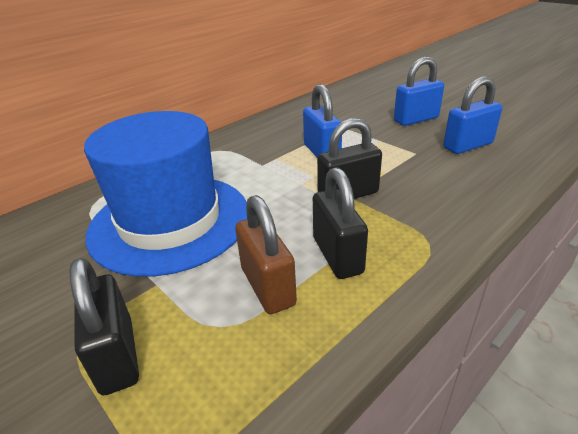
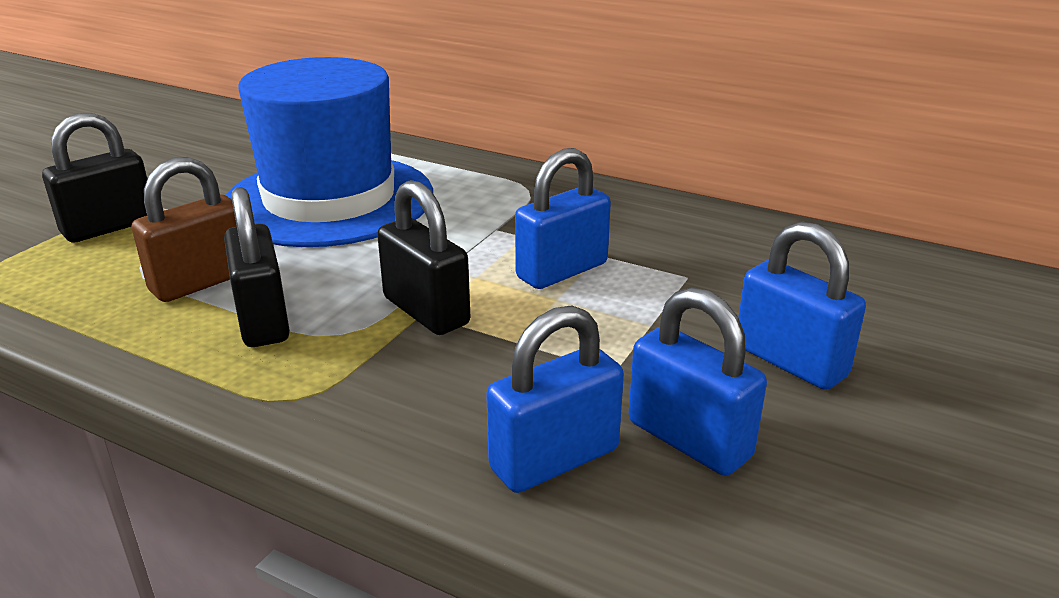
camera: 70 degrees right, 5 degrees down
black padlock [313,167,368,279] -> black padlock turned 75 degrees counterclockwise [224,187,290,347]
none -> blue padlock [486,305,624,493]

